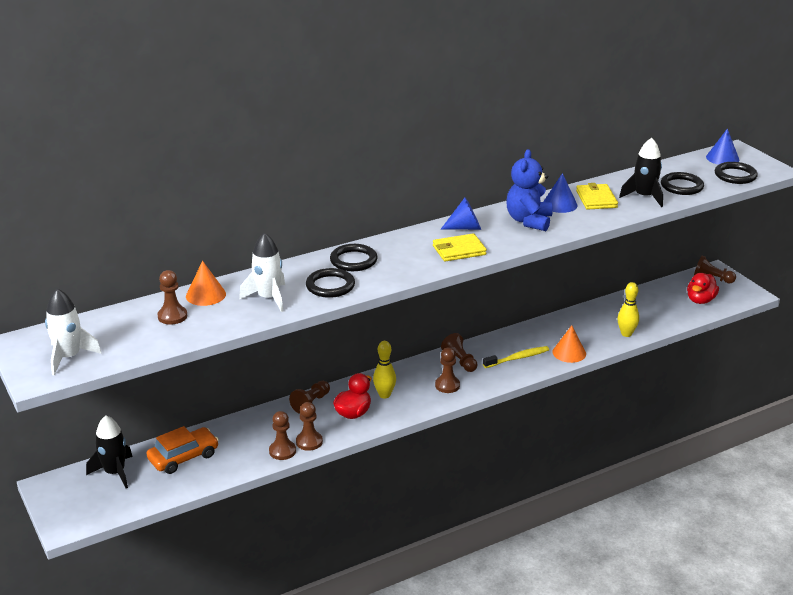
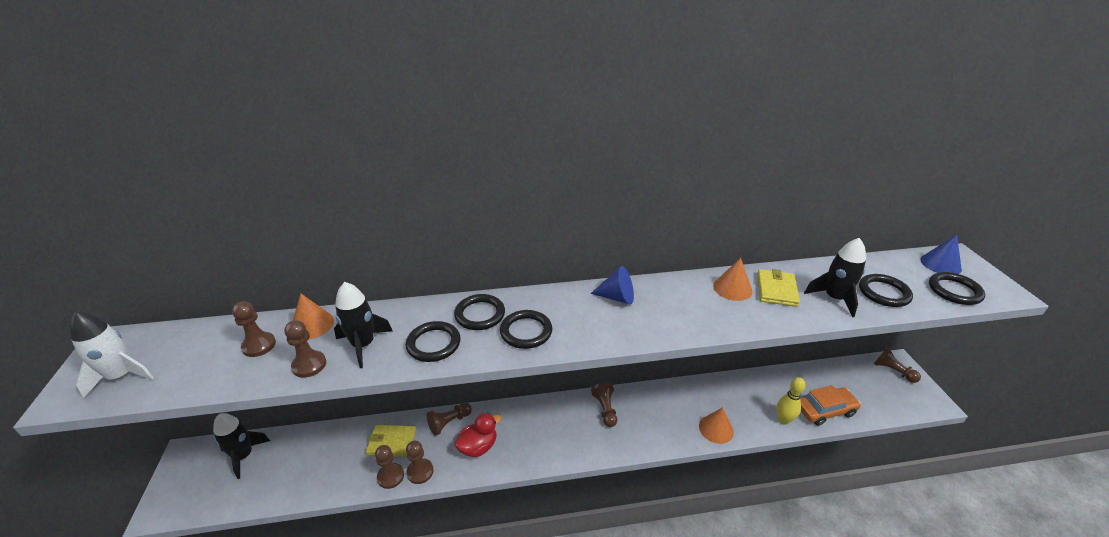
camera: 20 degrees right, 5 degrees up
orange car [146,426,219,474] -> orange car moved to [800,385,861,426]
white rocket [239,233,285,312] -> black rocket [334,282,393,368]
yellow bowling pin [373,341,396,398] -> none
yellow wallet [433,233,487,262] -> yellow wallet moved to [366,425,416,457]
brown pawn [435,347,460,393] -> brown pawn moved to [284,320,326,378]
yellow toothbrush [483,346,549,368] -> none
blue teddy bear [506,149,553,231] -> none
blue cone [543,173,578,213] -> orange cone [713,258,752,301]
red duck [687,273,719,304] -> none
none -> black ring [500,310,552,349]

